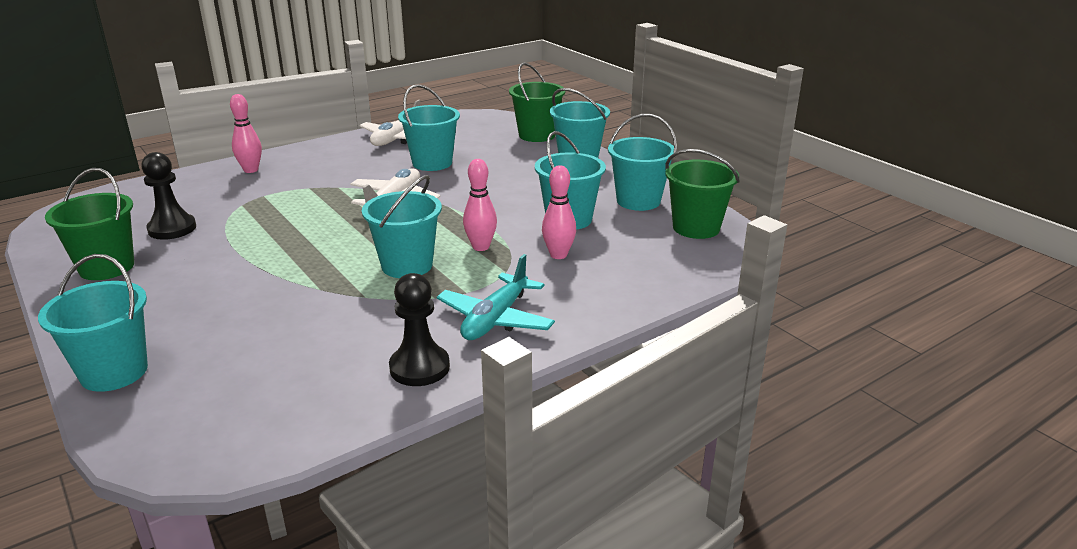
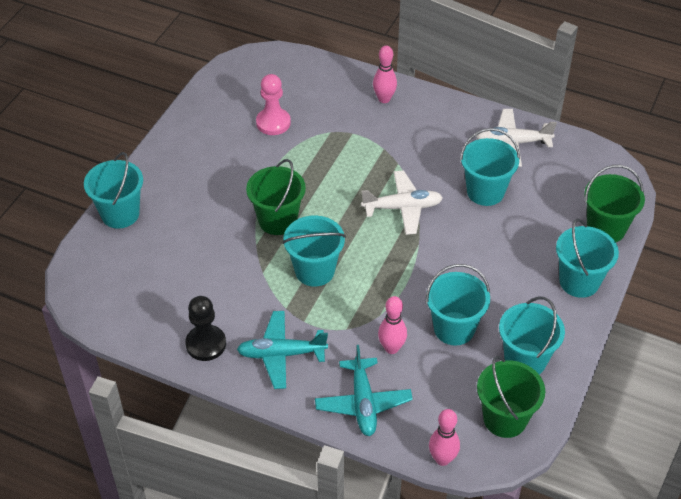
camera: 60 degrees right, 20 degrees up
green bucket [45,168,134,280] -> green bucket moved to [246,159,306,235]
black pawn [141,152,196,240] -> pink pawn [256,74,291,135]
pink bowling pin [463,159,497,251] -> pink bowling pin moved to [429,409,460,466]
none -> turquoise plane [315,345,413,436]

